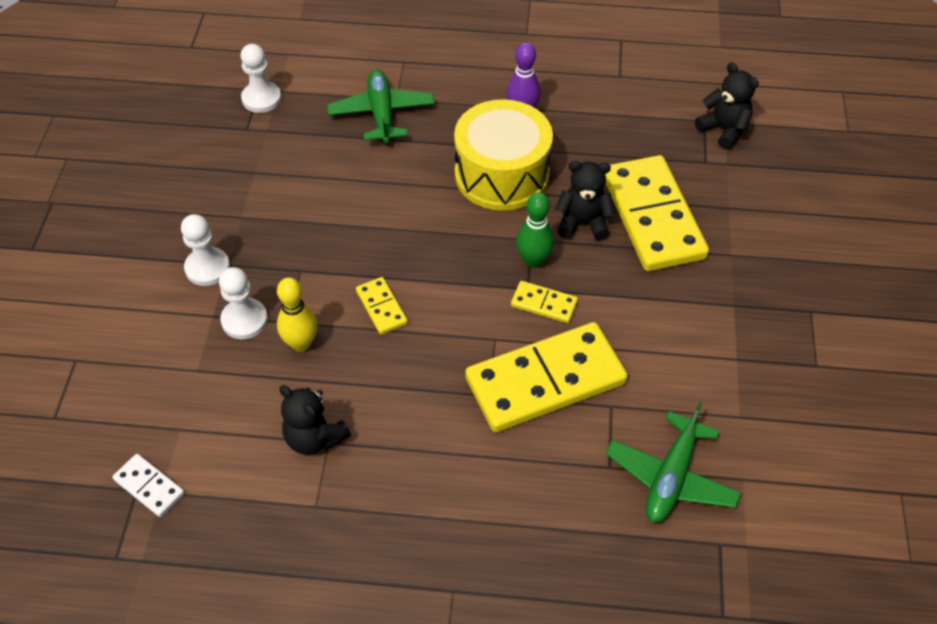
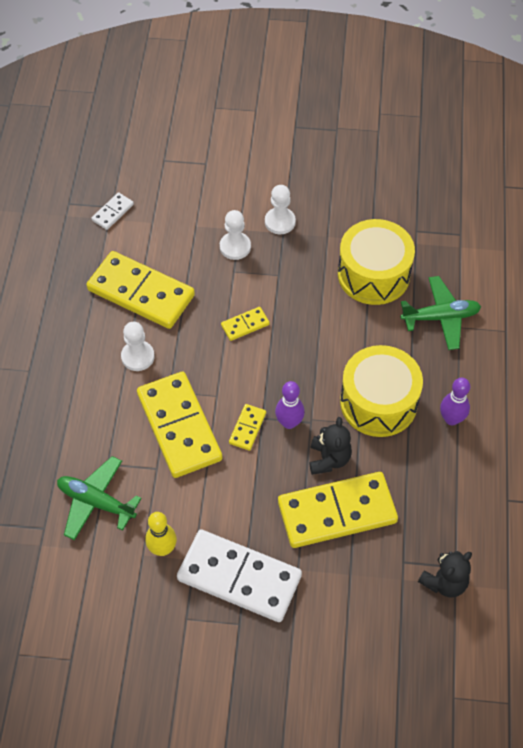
camera: 90 degrees right, 5 degrees up
white pawn [241,44,281,113] -> white pawn moved to [121,322,155,371]
yellow bowling pin [277,277,317,352] -> yellow bowling pin moved to [145,512,177,556]
black teddy bear [279,385,351,455] -> yellow domino [86,251,195,329]
green bowling pin [516,192,554,268] -> purple bowling pin [275,381,305,429]
none -> white domino [177,529,302,622]
none -> yellow drum [338,219,415,305]

